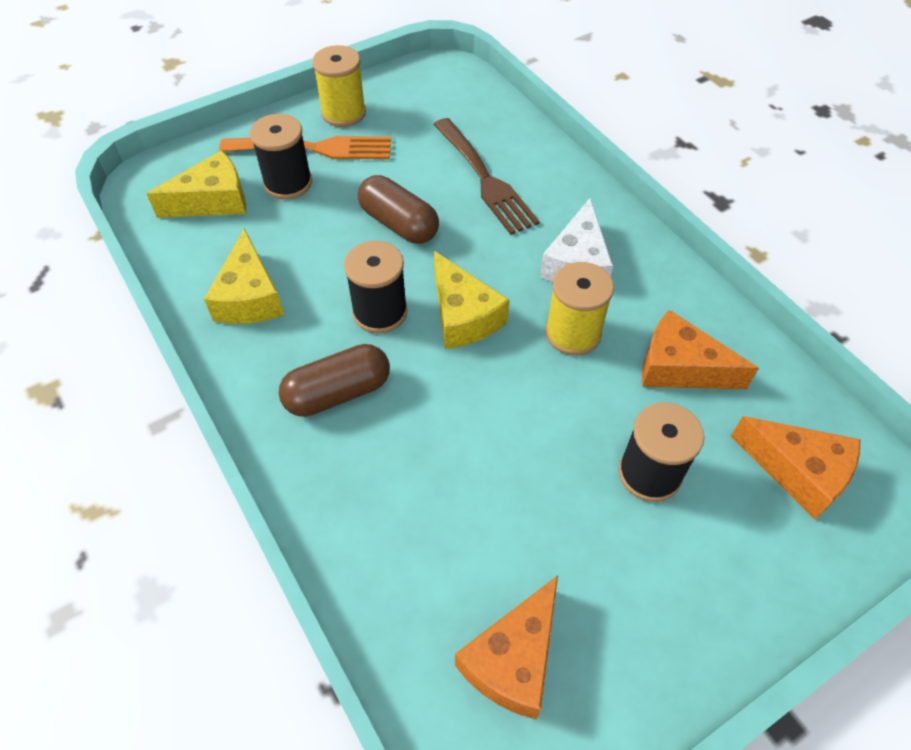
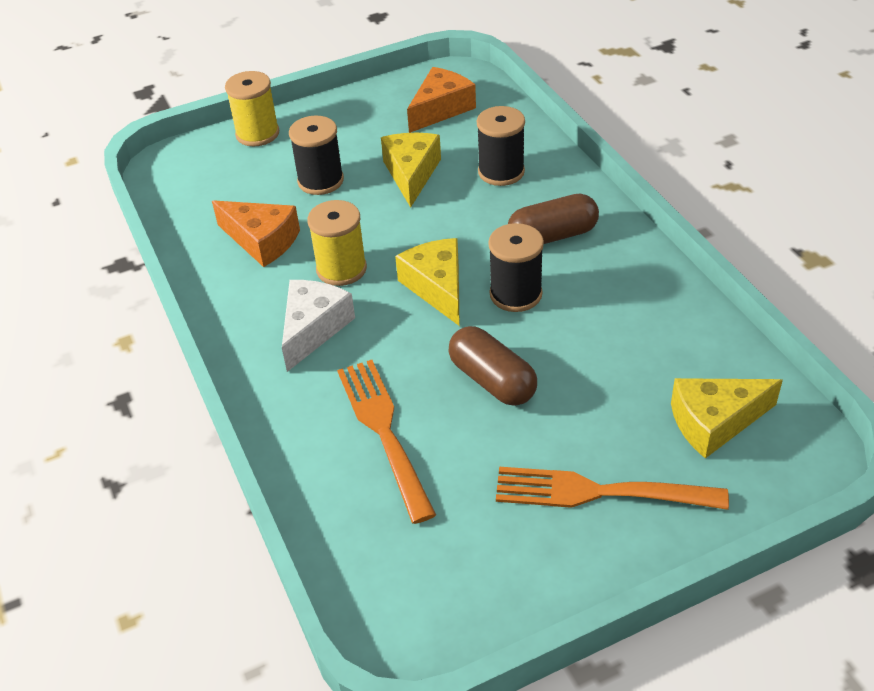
camera: 170 degrees left, 10 degrees down
yellow cheese [204,229,284,324] -> yellow cheese moved to [381,133,441,208]
black spool [250,114,312,200] -> black spool moved to [477,106,525,186]
yellow spool [312,45,366,127] -> yellow spool moved to [225,71,279,146]
brown fork [433,118,540,235] -> orange fork [337,360,436,524]
orange cheese [731,416,860,519] -> none

